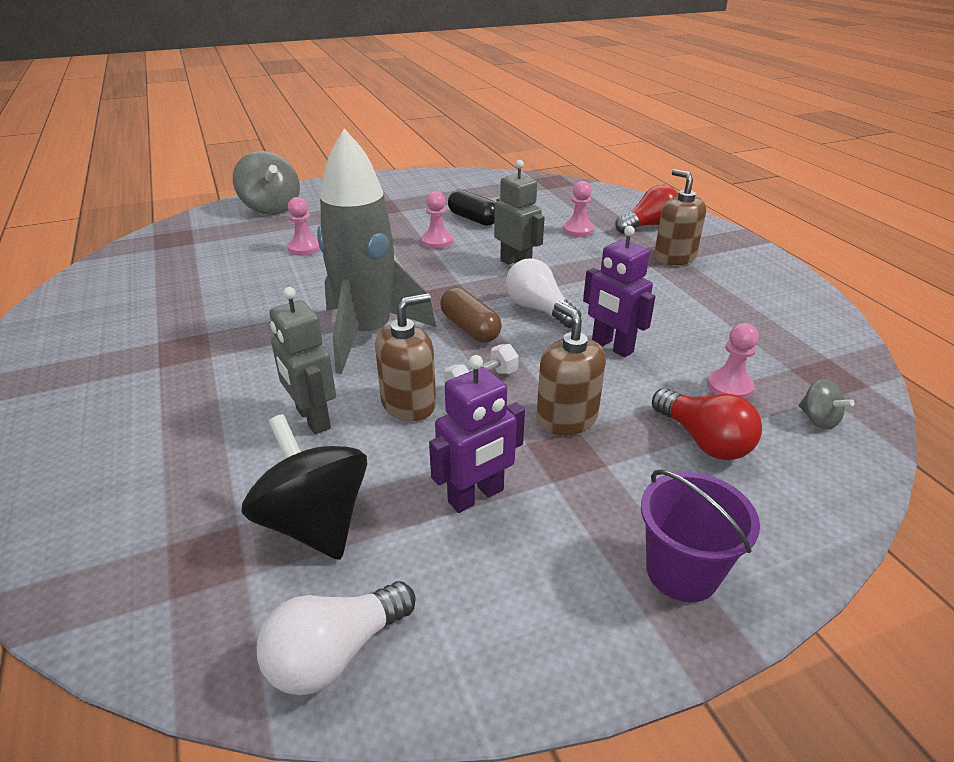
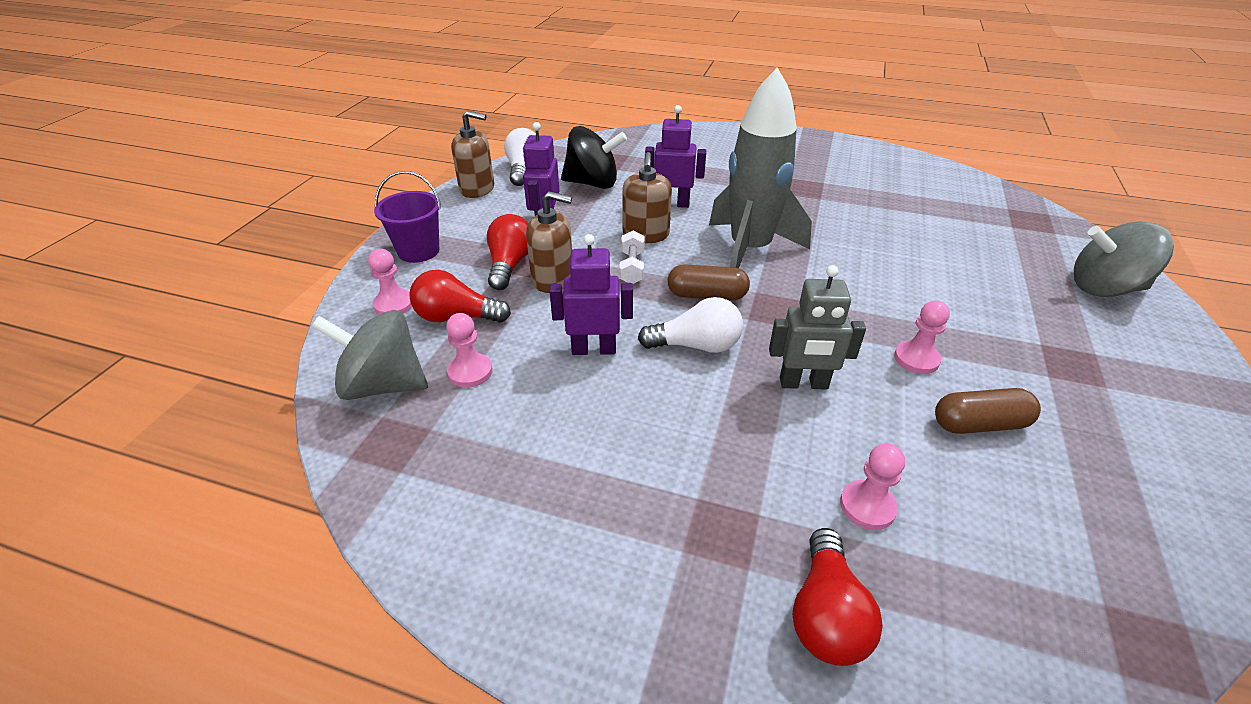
camera: 130 degrees right, 5 degrees up
grey robot [269,287,336,434] -> purple robot [645,105,706,208]
pink pawn [288,197,320,256] -> pink pawn moved to [368,249,412,315]
black capsule [448,190,495,226] -> brown capsule [935,388,1041,434]
brown soap dispenser [654,169,706,265] -> brown soap dispenser moved to [451,110,494,198]
grey spinning top [799,379,855,429] -> grey spinning top [311,310,428,400], size x2.11
none -> red light bulb [487,214,529,290]

